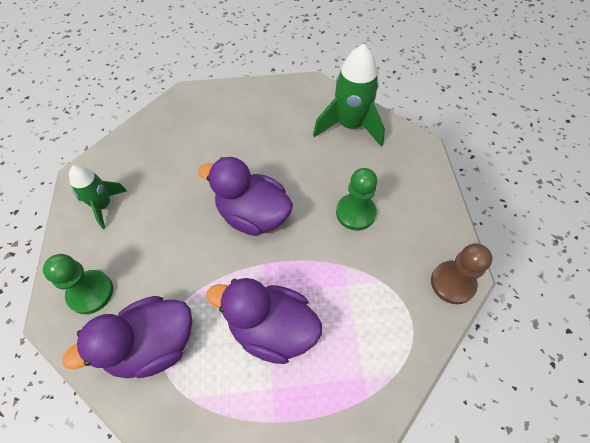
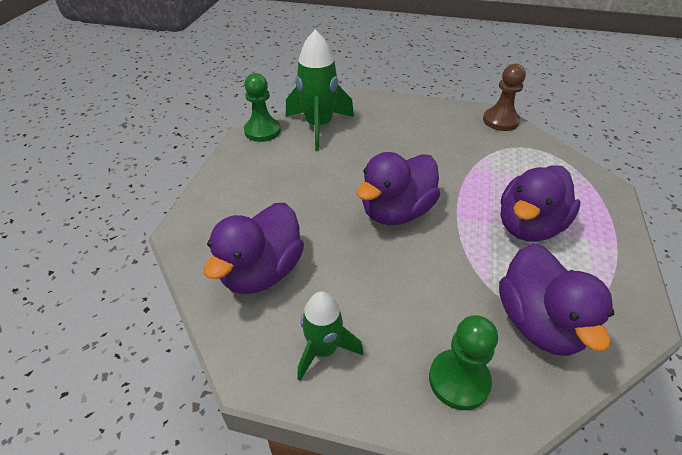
camera: 70 degrees left, 15 degrees down
green pawn [336,168,377,231] -> green pawn moved to [244,73,281,142]
none -> purple duck [204,203,304,294]

